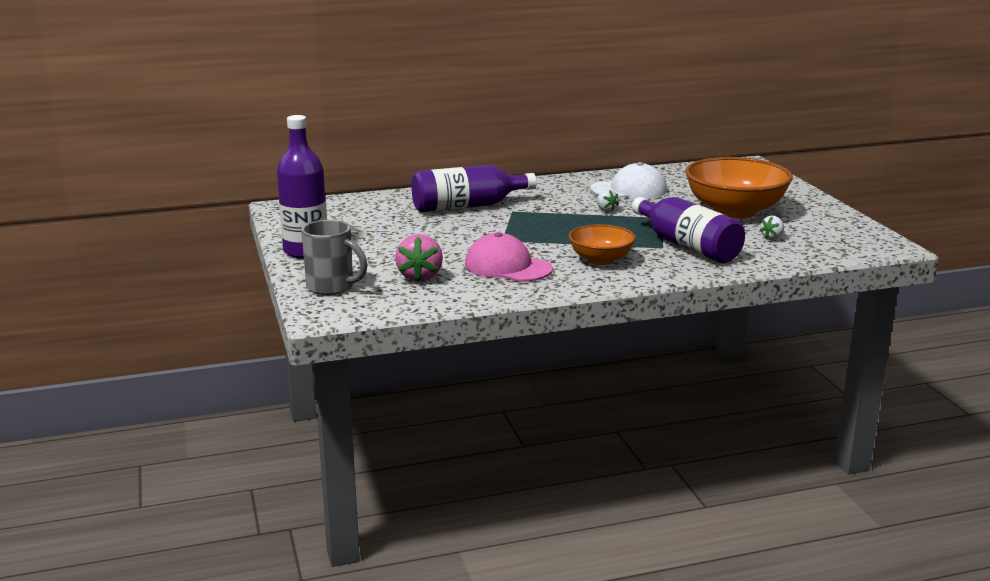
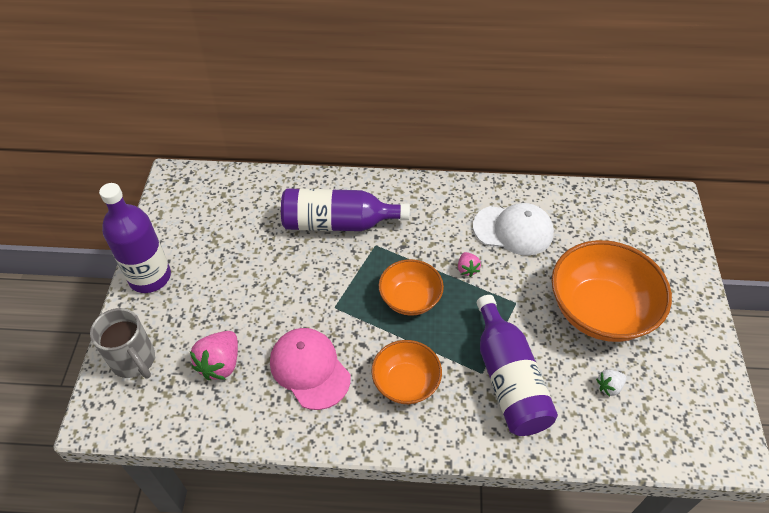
camera: 20 degrees right, 30 degrees up
white strawberry [596,189,619,212] -> pink strawberry [458,252,481,277]
none -> orange bowl [379,259,444,316]

